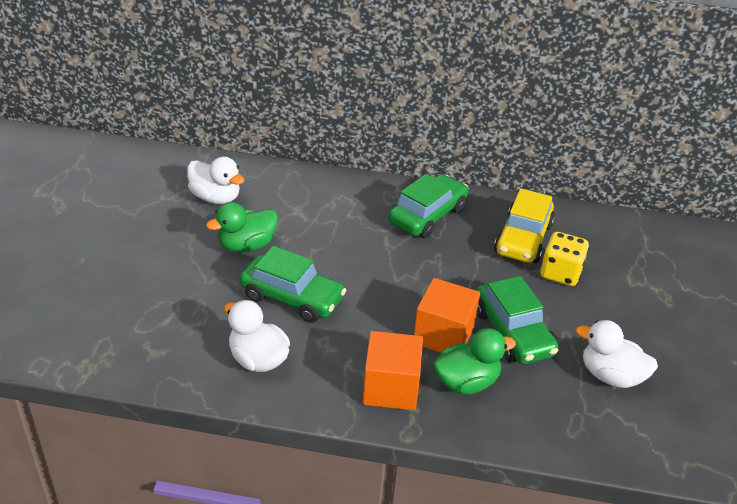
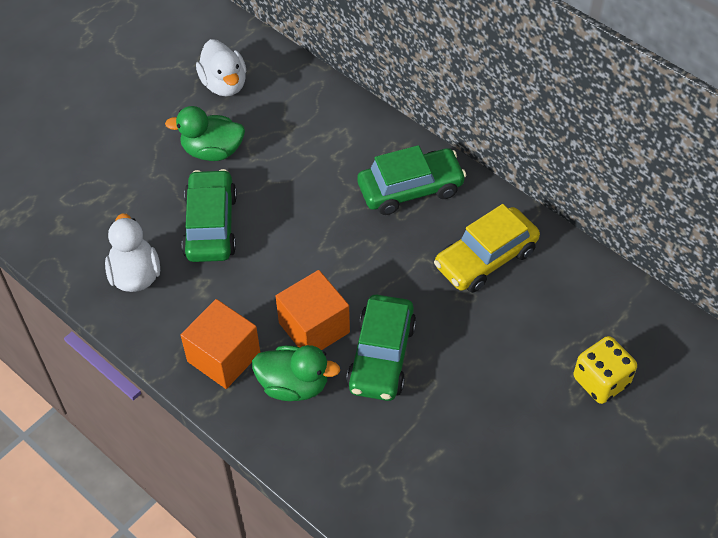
camera: 35 degrees right, 15 degrees up
green car [240,246,346,323] -> green car turned 150 degrees counterclockwise [182,169,237,262]
yellow dice [540,232,589,286] -> yellow dice moved to [573,336,637,404]
white duck [576,320,658,388] -> none

